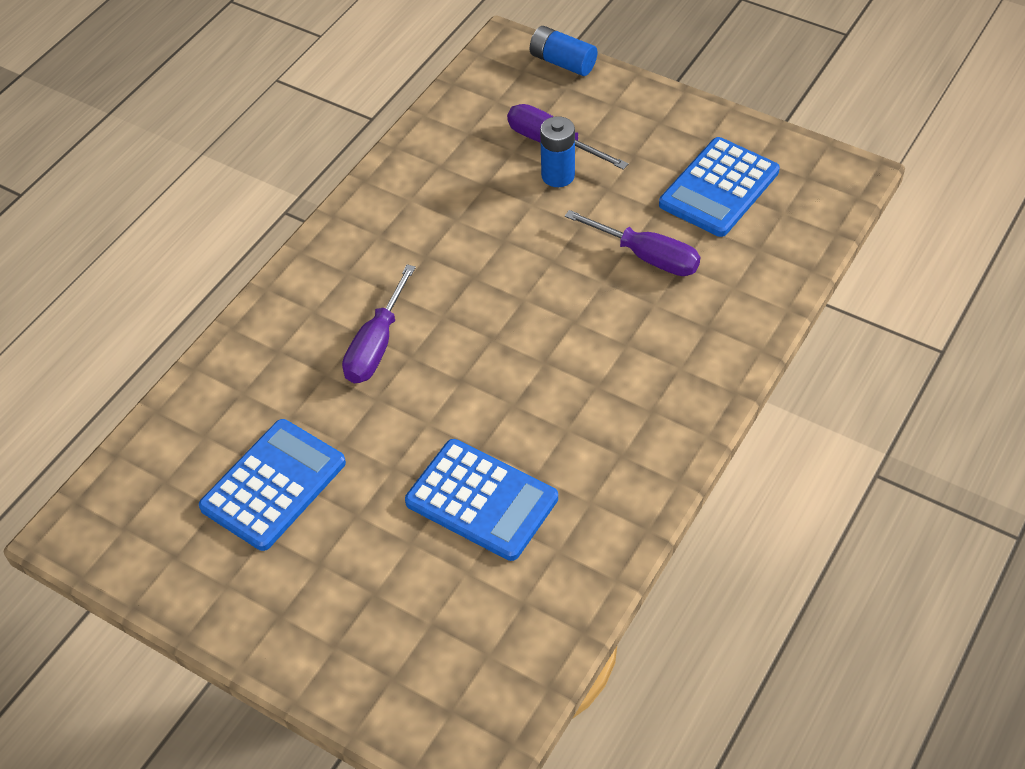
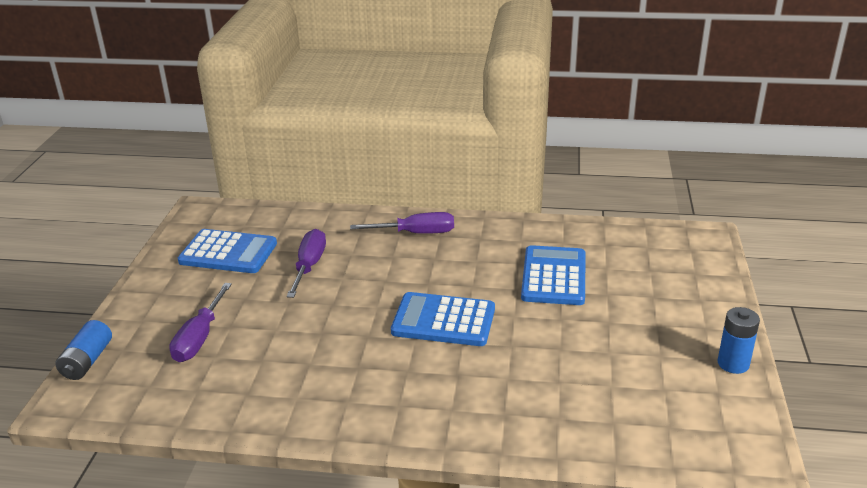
camera: 115 degrees left, 20 degrees down
blue calculator [199,419,346,551] -> blue calculator moved to [391,292,495,346]
purple screwdriver [342,264,416,383] -> purple screwdriver moved to [350,212,454,234]
blue battery [540,116,575,187] -> blue battery moved to [718,307,760,374]

